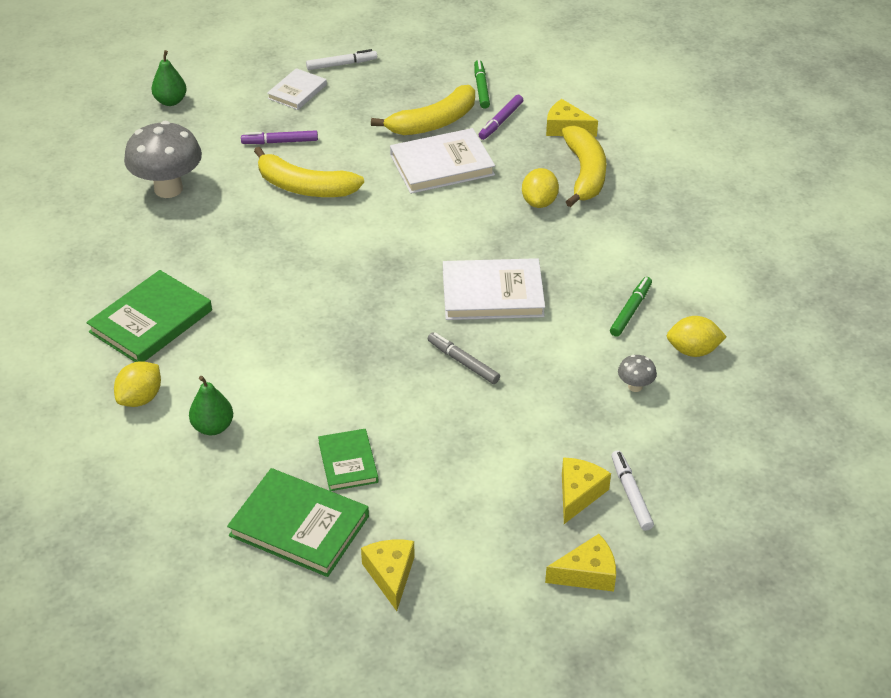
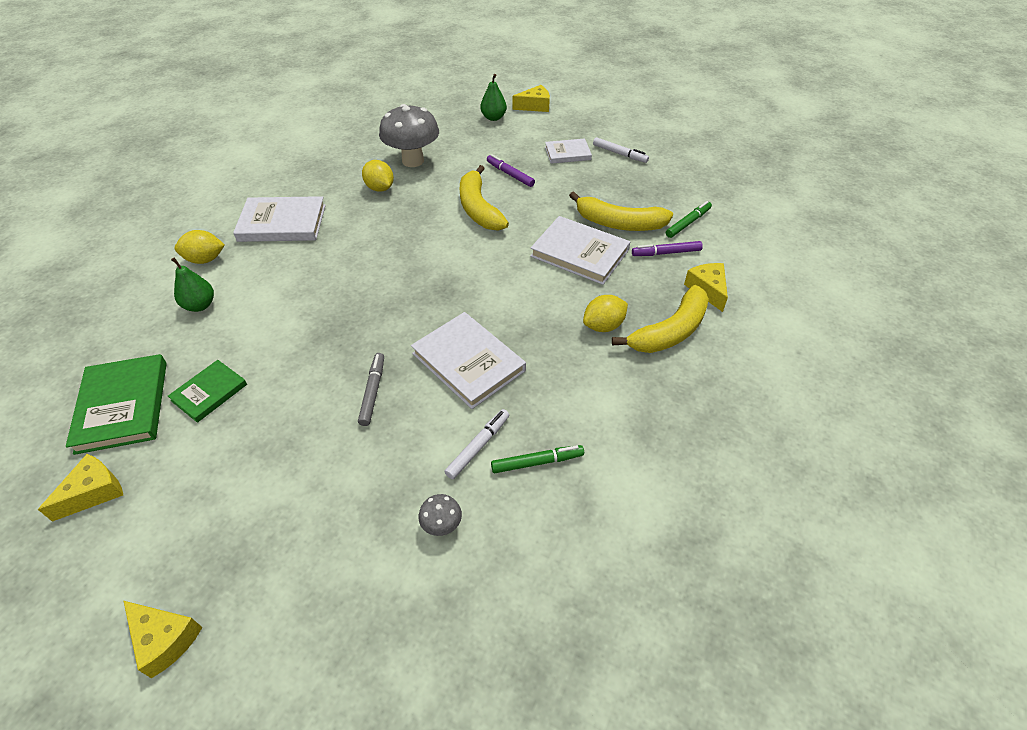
camera: 50 degrees right, 5 degrees up
green book [86,270,212,362] -> white book [233,196,326,242]
yellow cheese [562,457,611,524] -> yellow cheese moved to [512,85,550,112]
white marker [611,450,654,531] -> white marker moved to [444,409,509,479]
yellow lemon [667,316,727,357] -> yellow lemon moved to [362,160,394,192]

